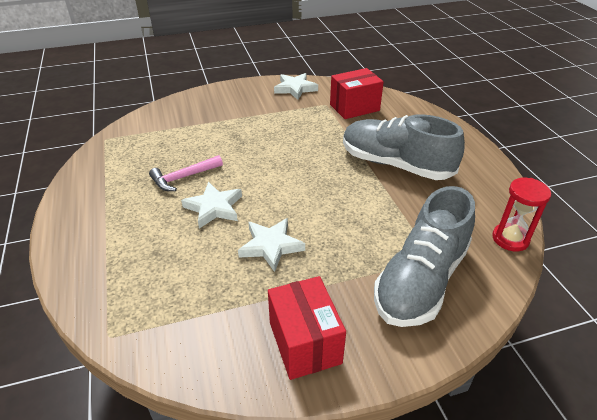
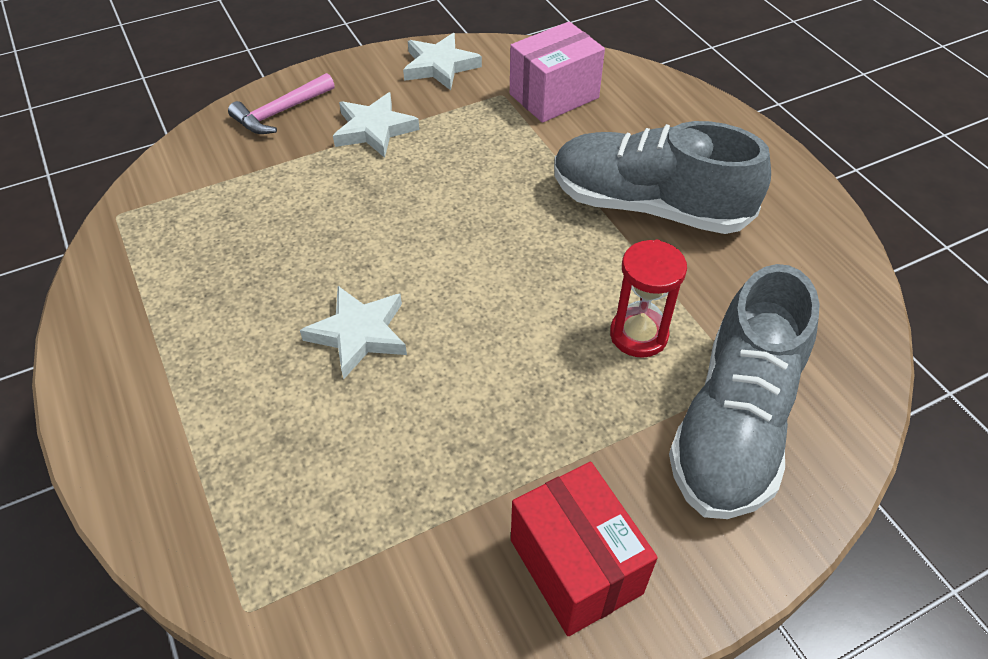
camera: 10 degrees left, 10 degrees up
pink hammer [149,155,223,191] -> pink hammer moved to [228,73,335,134]
white star [238,218,305,272] -> white star moved to [333,92,419,158]
red box [330,68,384,119] -> pink box [510,22,605,123]
red hourglass [492,178,551,251] -> red hourglass moved to [610,240,687,358]

